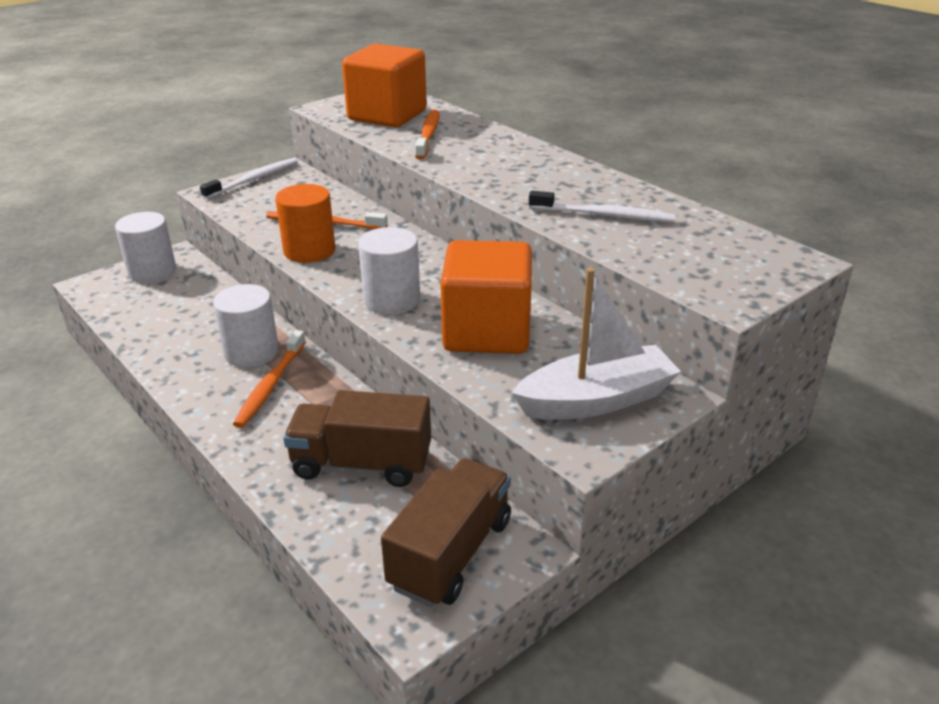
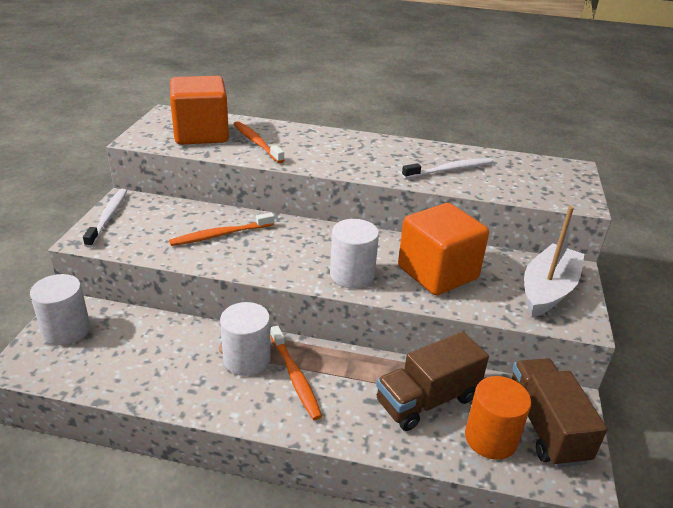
camera: 40 degrees left, 0 degrees up
orange cylinder [275,184,335,263] -> orange cylinder moved to [465,376,531,460]

